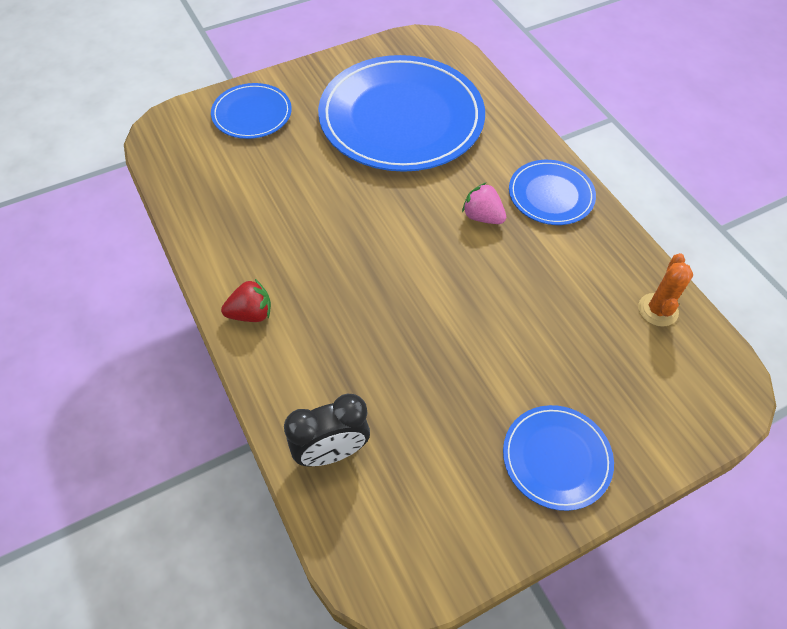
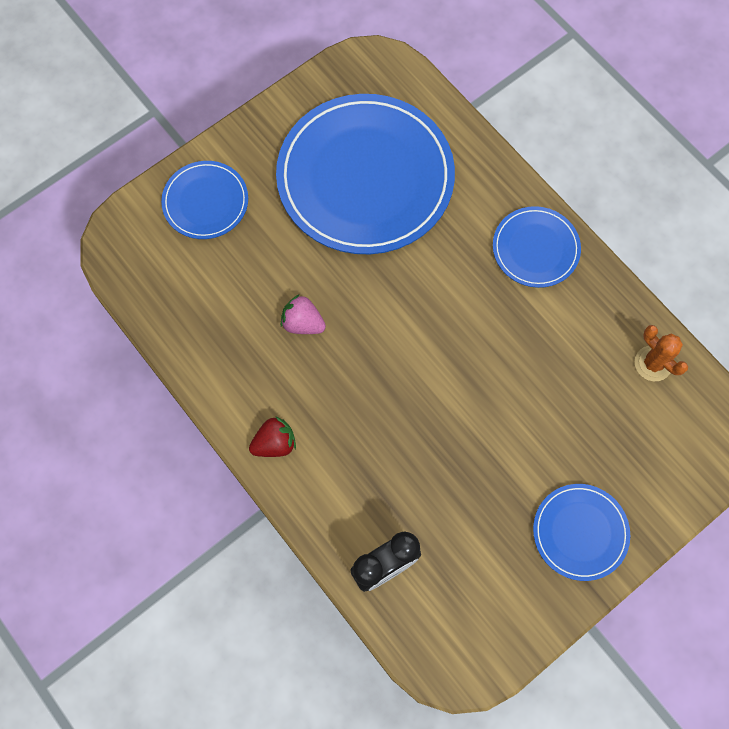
camera: 10 degrees left, 15 degrees up
pink strawberry [462,182,506,224] -> pink strawberry moved to [281,295,326,334]
orange cactus [638,253,693,327] -> orange cactus turned 45 degrees counterclockwise [635,325,688,381]

